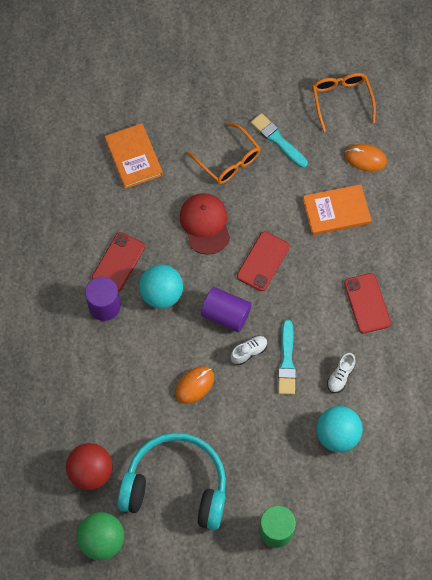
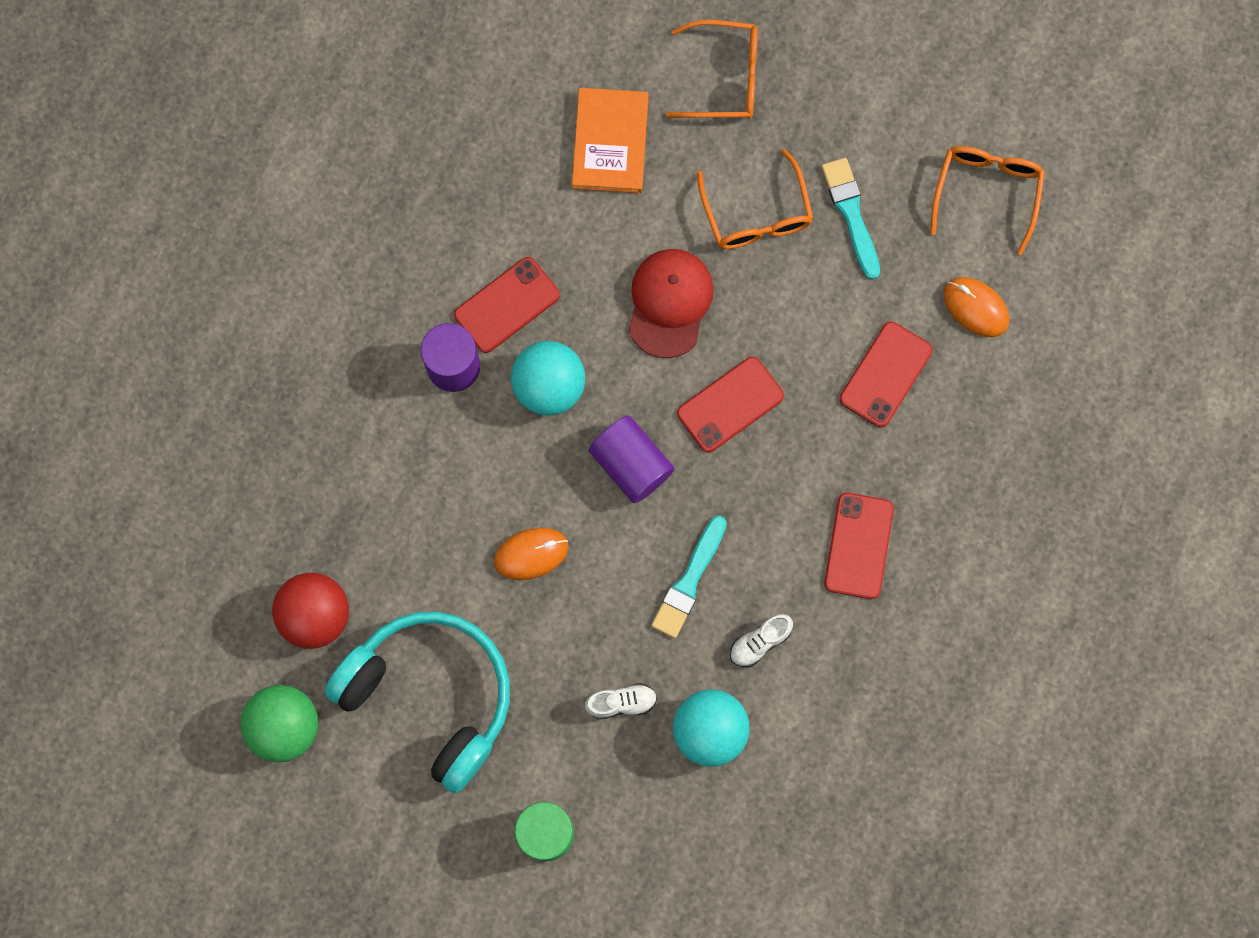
camera: 25 degrees right, 10 degrees up
white shoe [231,336,268,365] -> white shoe moved to [585,683,657,719]
orange book [303,184,371,235] -> red phone [839,322,933,427]
none -> orange glasses [666,20,758,119]

